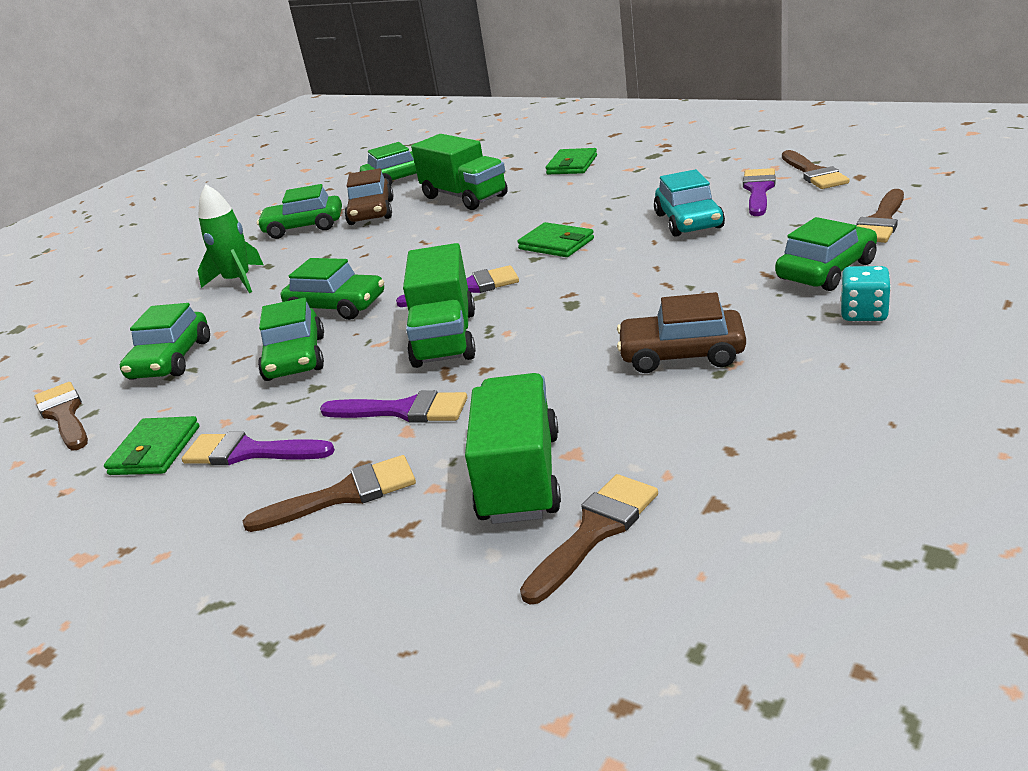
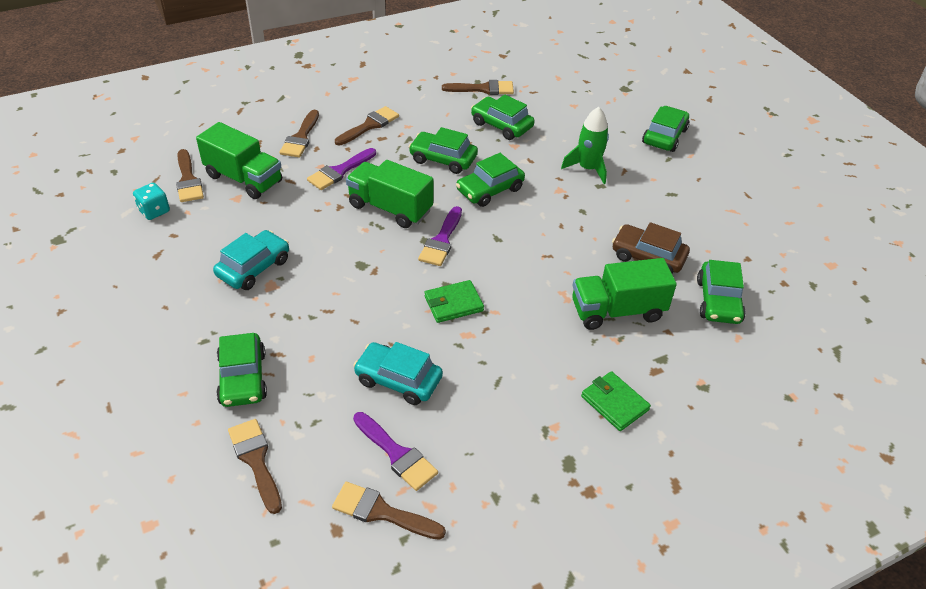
camera: 115 degrees right, 15 degrees up
green wallet [104,416,199,475] -> none
purple brush [182,431,335,465] -> brown brush [335,106,399,145]
green car [257,184,342,239] -> green car moved to [642,106,690,152]
brown car [617,292,746,373] -> turquoise car [213,230,289,290]
turquoise dice [840,266,891,321] -> turquoise dice moved to [133,183,170,220]

